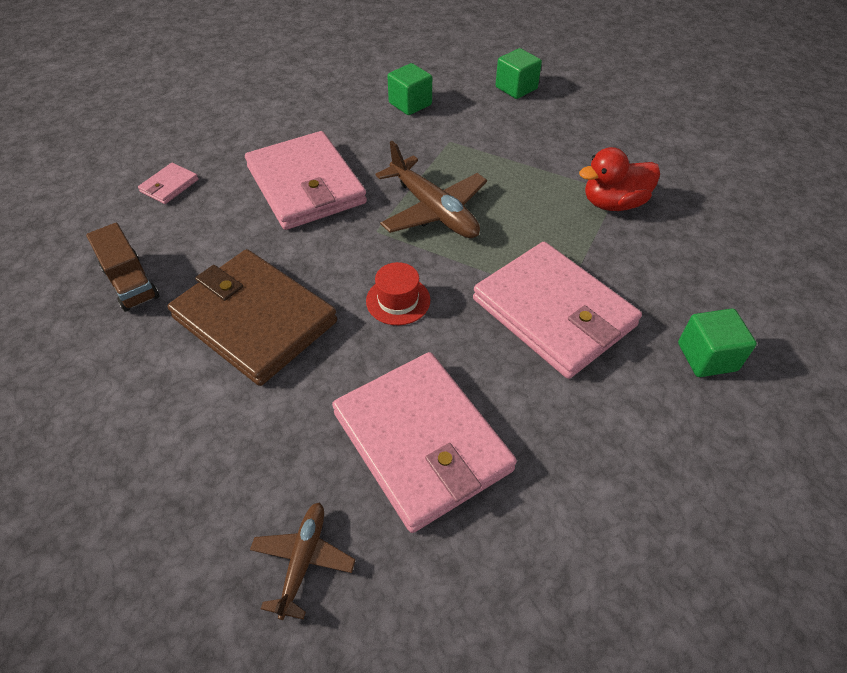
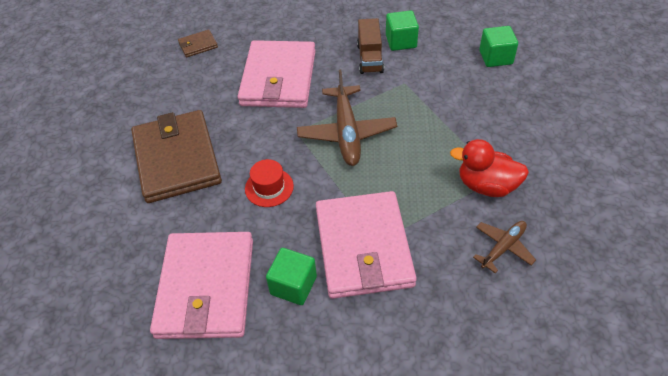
camera: 35 degrees right, 0 degrees up
brown truck [86,223,159,312] -> brown truck moved to [357,18,384,74]
pink wallet [138,163,199,204] -> brown wallet [178,30,218,57]
brown plane [250,502,356,620] -> brown plane moved to [473,221,536,273]
green cube [678,309,757,377] -> green cube moved to [266,248,317,305]

